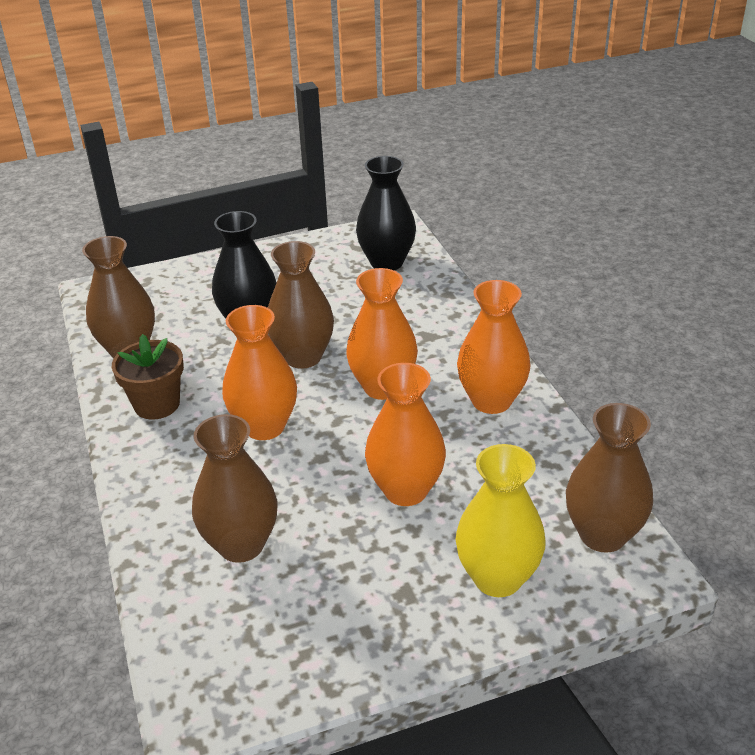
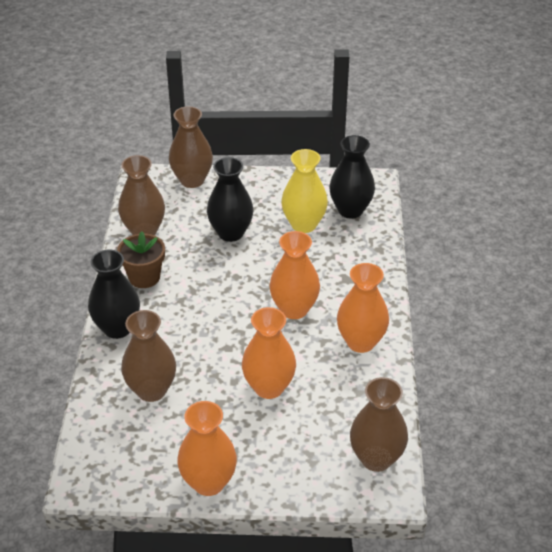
camera: 20 degrees right, 5 degrees up
orange vase [222,305,297,440] -> orange vase moved to [177,401,237,496]
brown vase [268,241,334,369] -> brown vase moved to [169,106,213,188]
yellow vase [456,444,546,597] -> yellow vase moved to [281,149,328,233]
none -> black vase [88,250,140,339]

